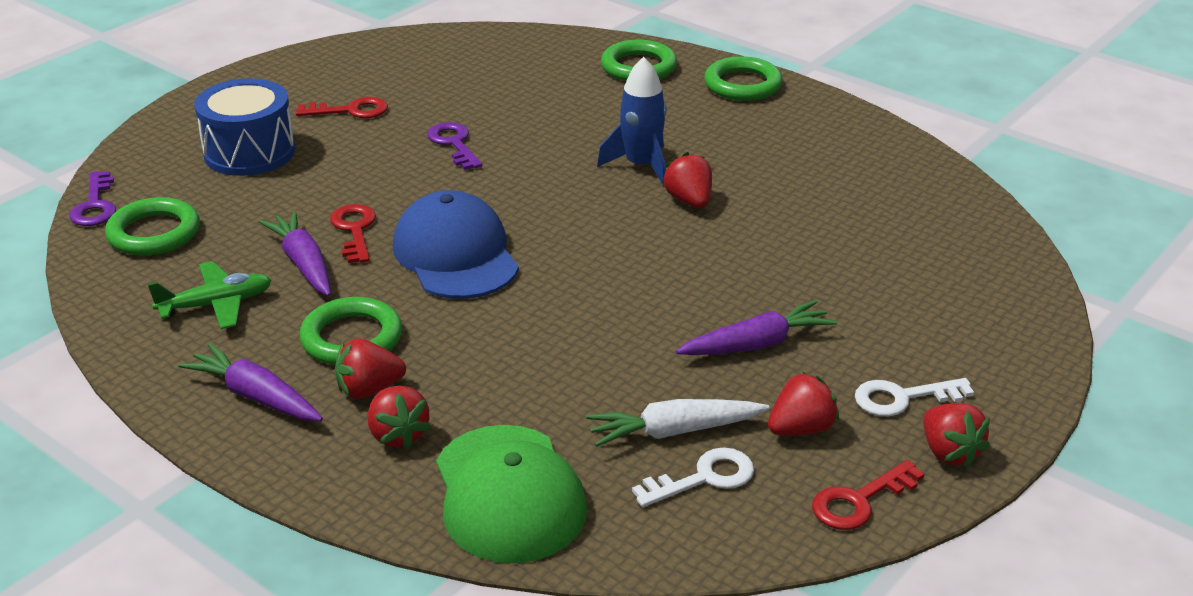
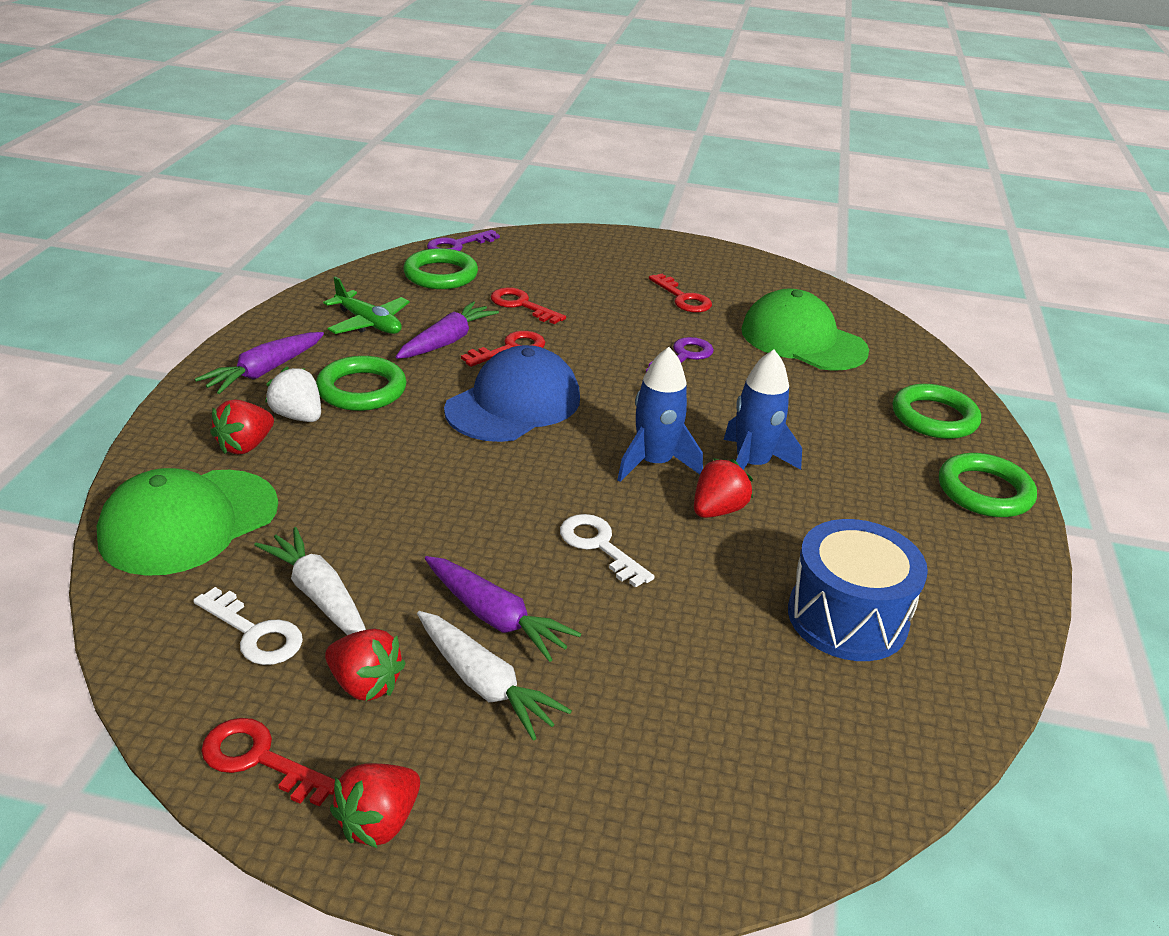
camera: 60 degrees right, 0 degrees up
purple carrot [178,343,323,421] -> purple carrot turned 150 degrees counterclockwise [195,332,324,394]
blue drum [194,78,295,176] -> blue drum moved to [788,519,928,661]
red strawberry [335,338,406,399] -> white strawberry [265,367,321,422]
white key [855,378,974,416] -> white key moved to [560,514,655,588]
none -> white carrot [417,611,572,741]
none -> red key [491,288,566,324]
none -> blue rocket [617,347,703,482]
none -> green cap [741,289,869,371]

